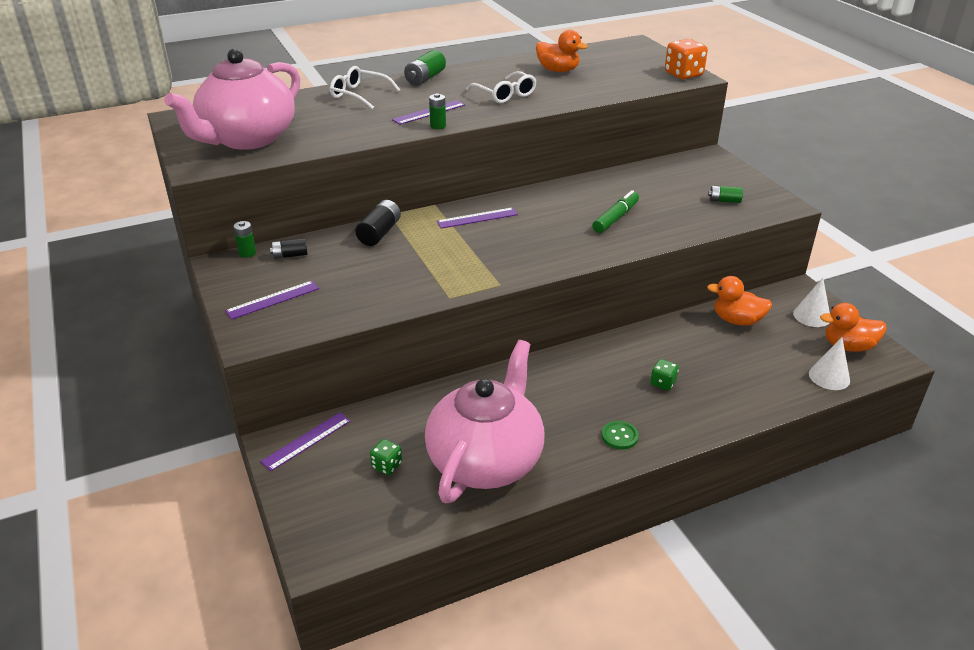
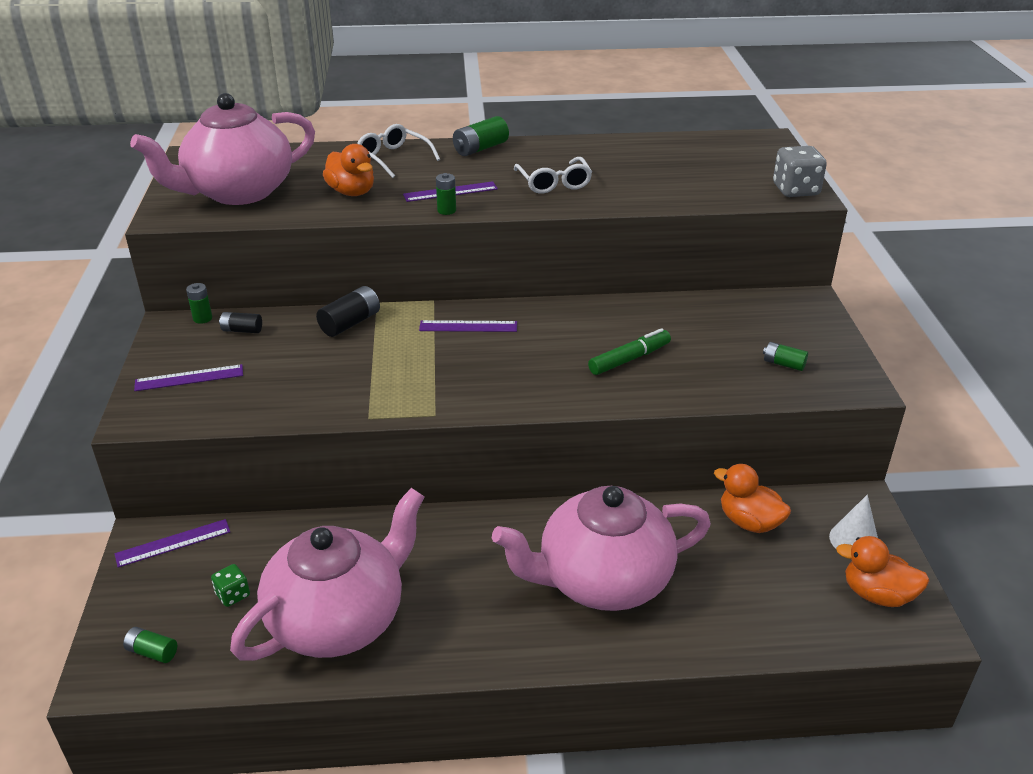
camera: 20 degrees right, 0 degrees up
orange duck [536,30,588,72] -> orange duck moved to [323,144,374,196]
green button [602,421,639,450] -> none
green dice [650,359,679,391] -> pink teapot [492,486,711,611]
orange dice [665,39,708,79] -> grey dice [773,146,827,197]
white cone [809,337,850,390] -> none
none -> green battery [123,627,177,663]

